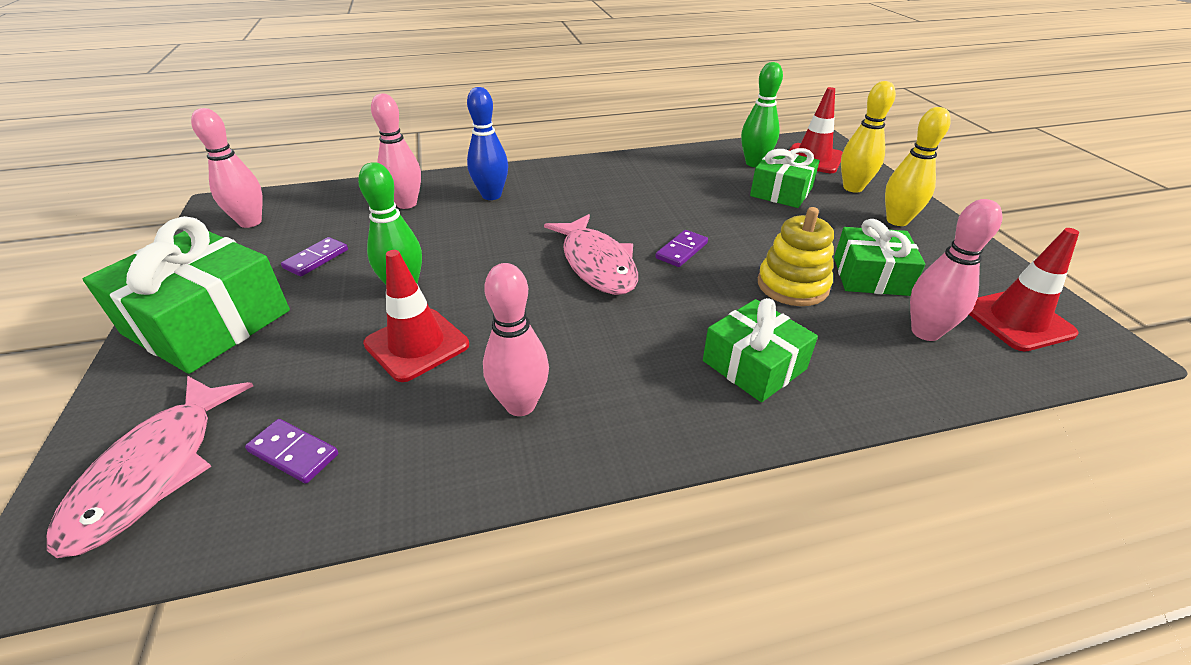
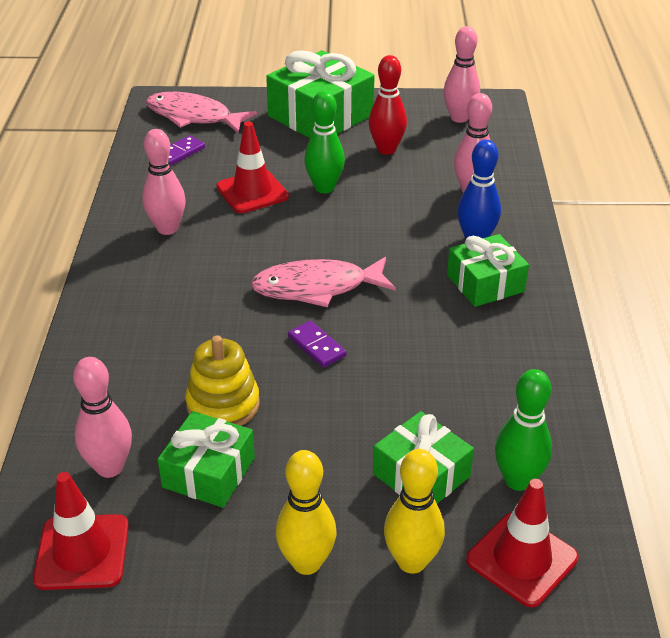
camera: 105 degrees right, 0 degrees up
purple domino [281,237,348,276] -> red bowling pin [369,55,407,155]
green gift [703,298,818,402] -> green gift moved to [447,234,529,307]

